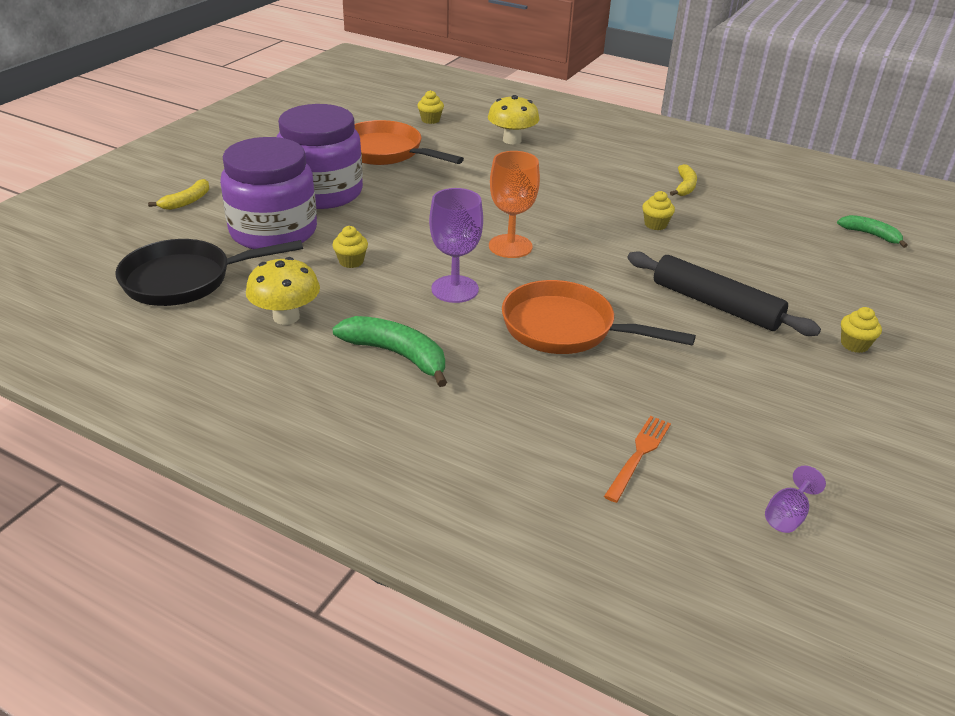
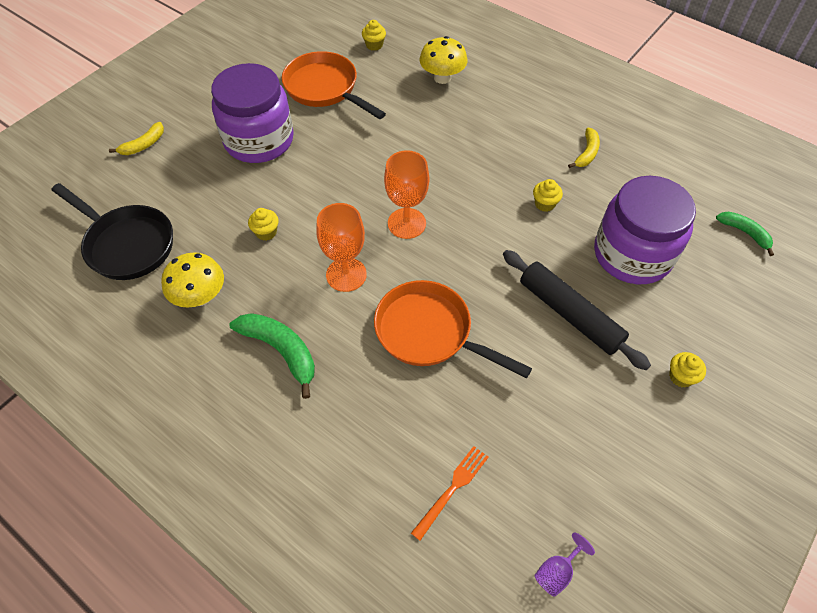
camera: 10 degrees right, 20 degrees up
black pan [115,239,303,306] -> black pan turned 135 degrees counterclockwise [51,183,173,280]
purple jar [220,137,317,249] -> purple jar moved to [594,176,696,284]
purple goblet [429,188,483,303] -> orange goblet [316,203,367,292]

